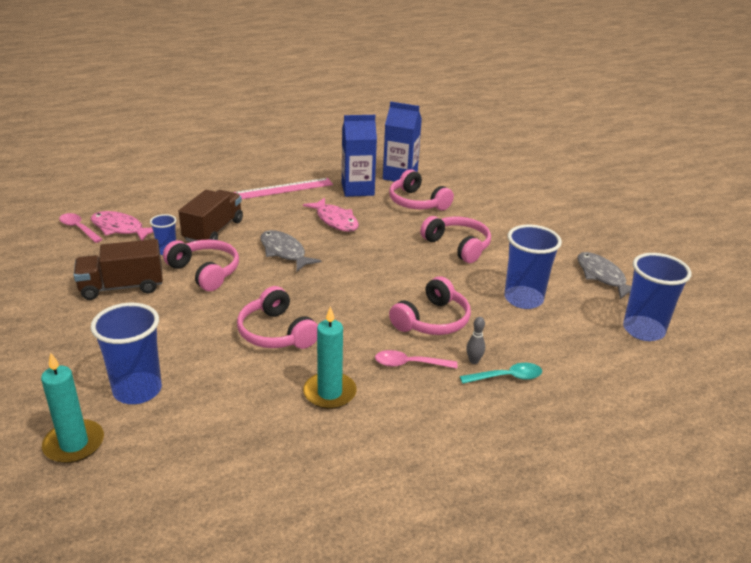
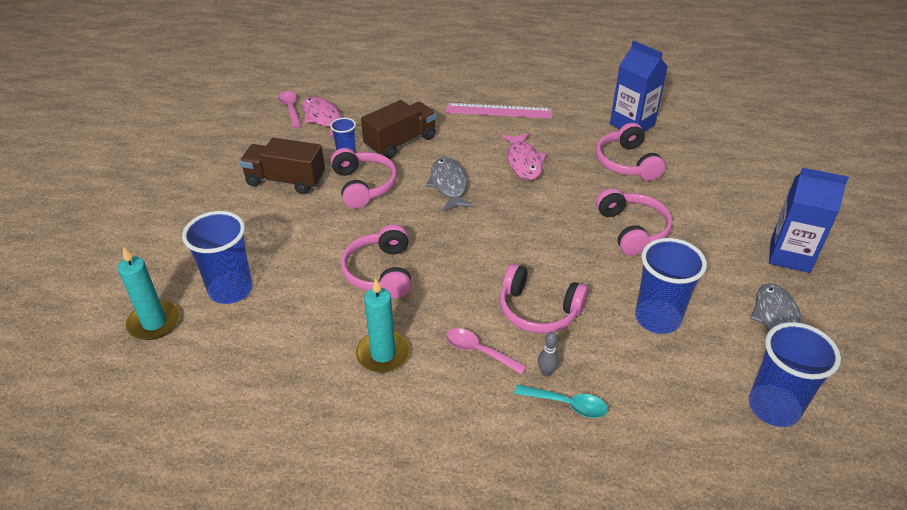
camera: 30 degrees right, 10 degrees up
blue carton [342,115,377,197] -> blue carton moved to [769,168,849,273]
pink headphones [389,276,471,335] -> pink headphones turned 45 degrees clockwise [500,264,588,333]

